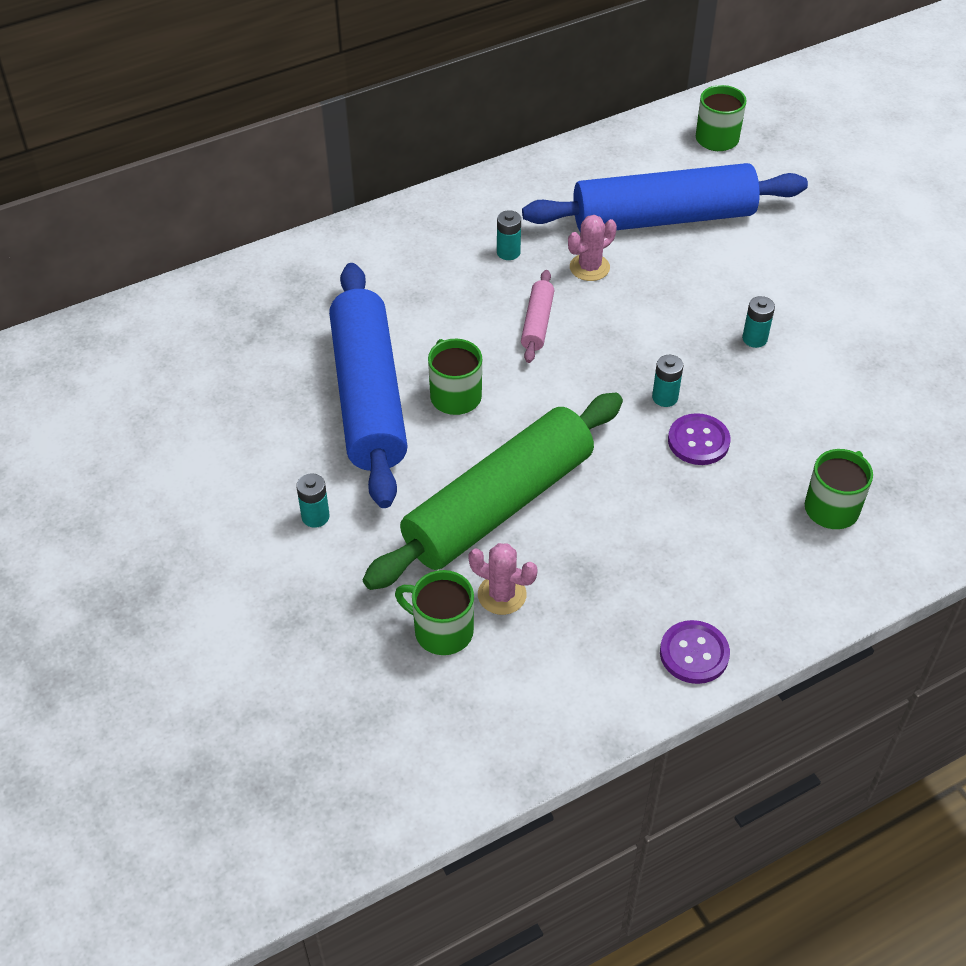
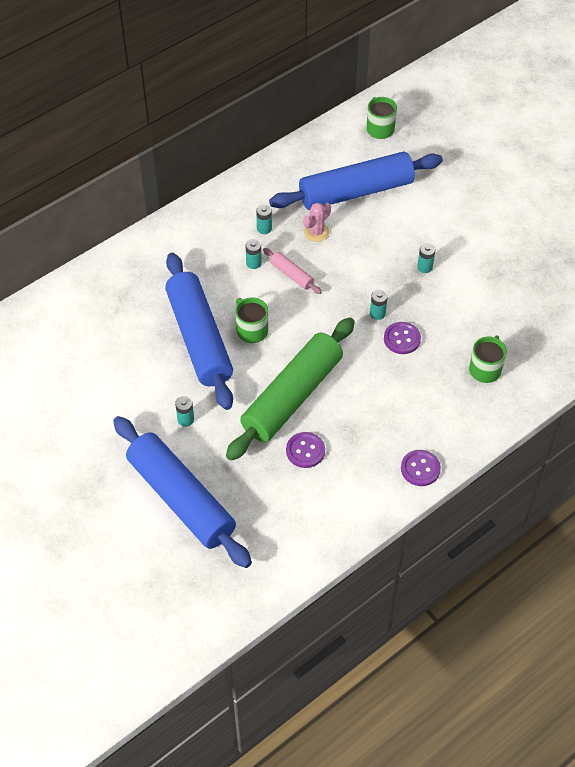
camera: 10 degrees left, 5 degrees up
green mug [395,570,474,655] -> none
pink cactus [469,543,538,615] -> purple button [286,432,325,468]
pink rolling pin [521,270,554,363] -> pink rolling pin turned 45 degrees counterclockwise [263,248,322,294]
none -> blue rolling pin [113,416,252,568]
none -> turquoise battery [246,239,262,269]

